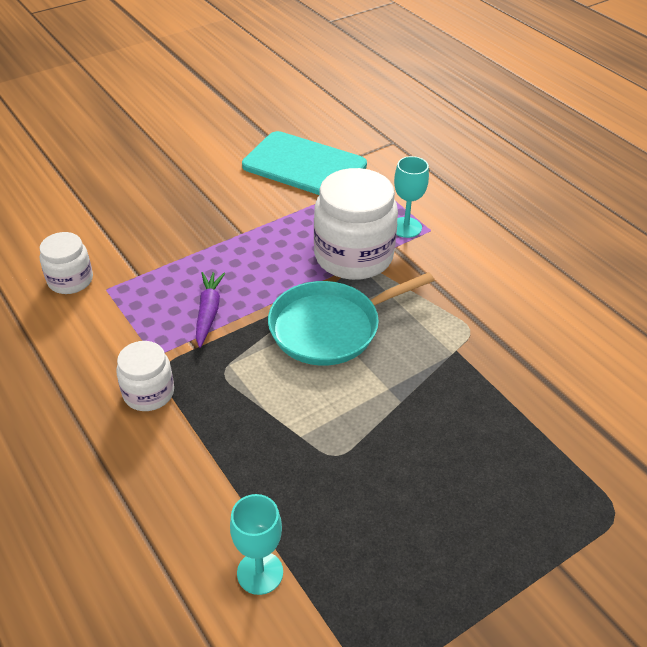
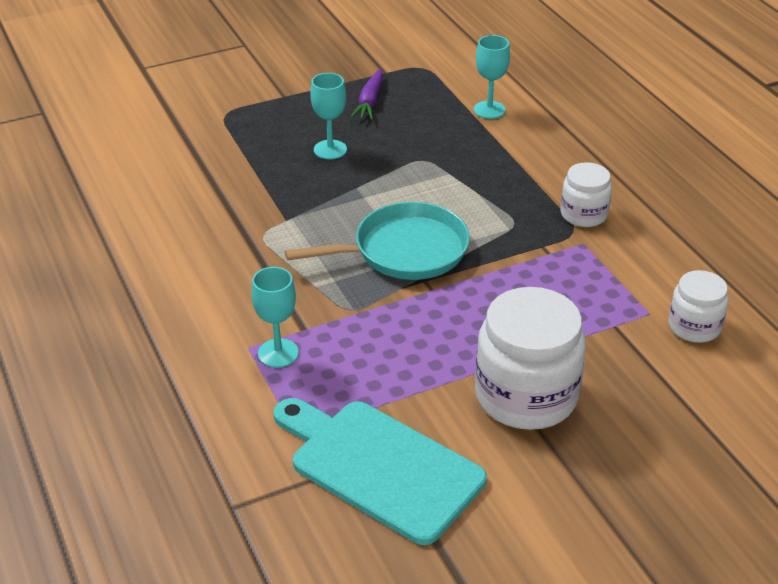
camera: 170 degrees left, 5 degrees down
purple carrot [196,272,225,348] -> purple carrot moved to [350,69,383,120]
white jar [314,168,398,280] -> white jar moved to [475,287,586,430]
none -> turquoise goblet [310,73,347,160]

